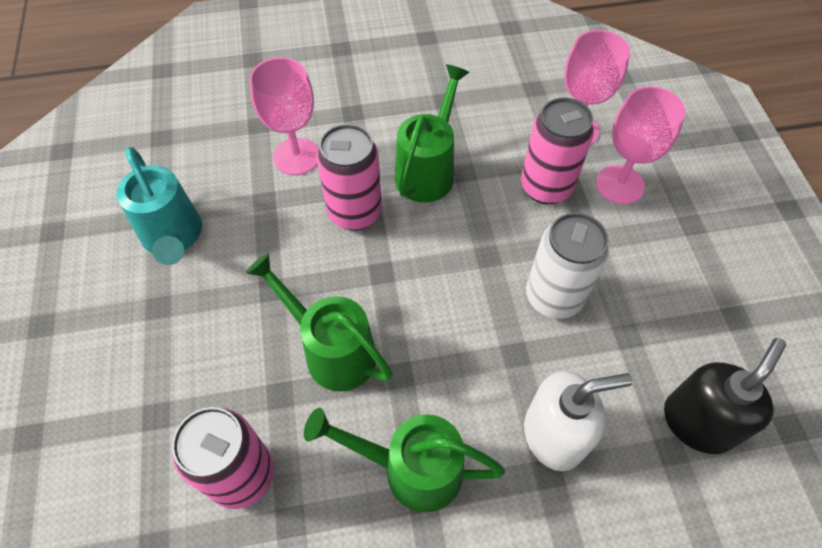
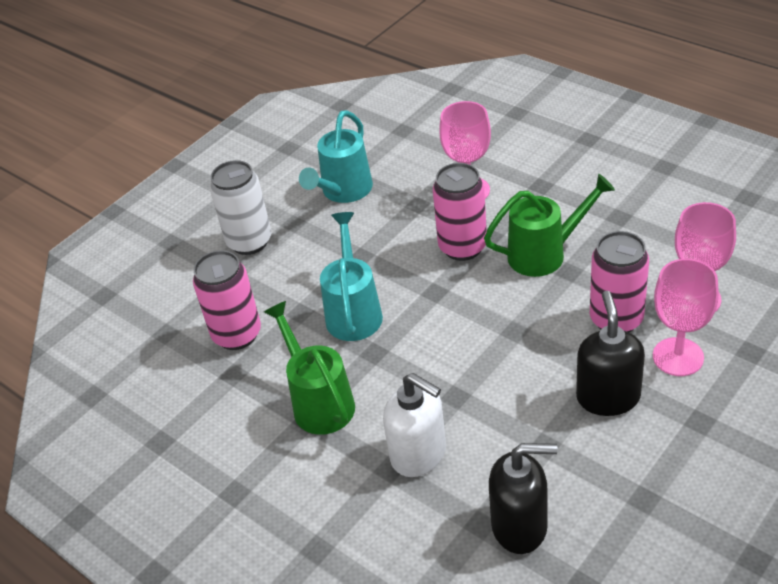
camera: 55 degrees right, 15 degrees down
green watering can [246,253,393,391] -> turquoise watering can [320,212,383,341]
white can [526,213,609,319] -> white can moved to [210,160,272,255]
none -> black soap dispenser [576,291,645,416]

